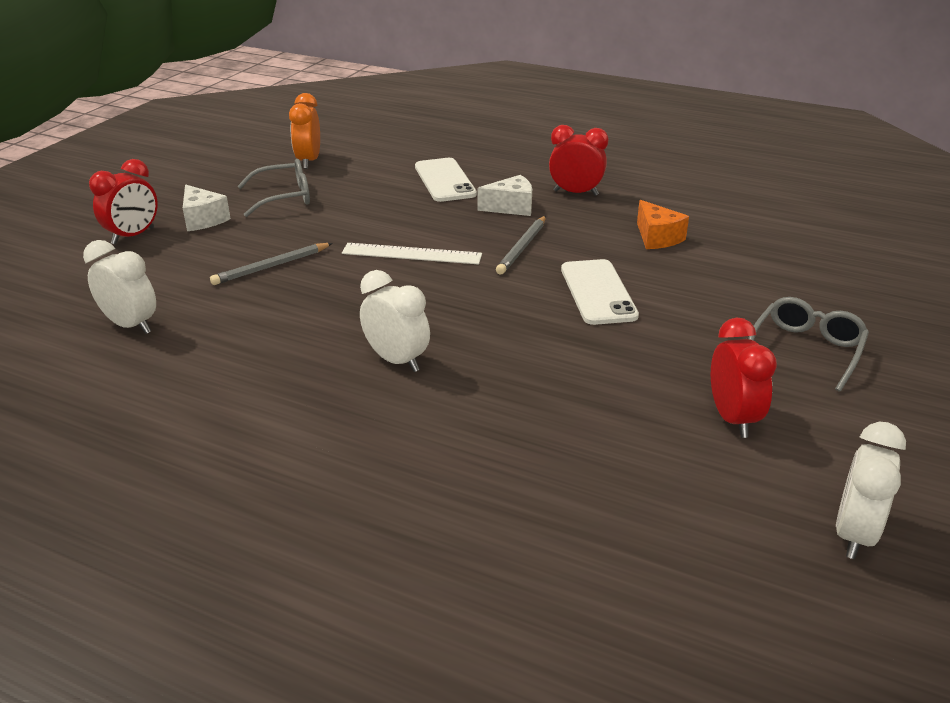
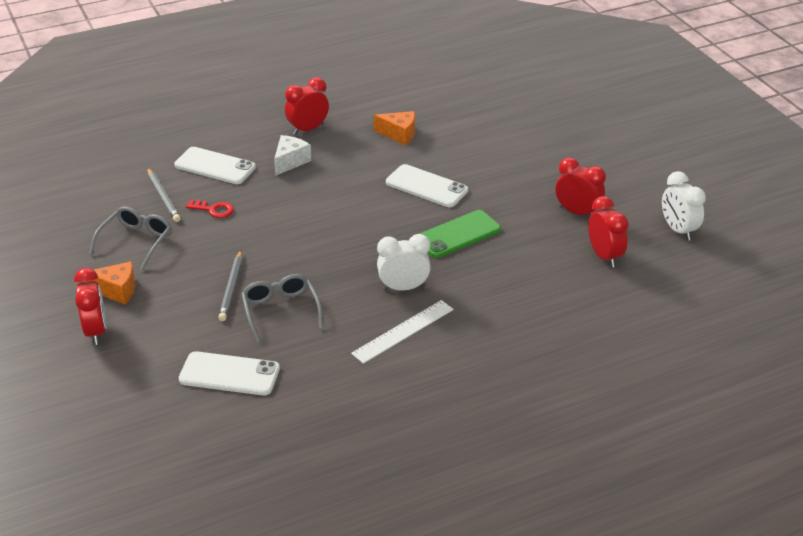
camera: 50 degrees left, 5 degrees up
white clock [83,240,156,334] -> white phone [179,351,280,395]
white cheese [183,185,231,231] -> orange cheese [84,261,136,304]
orange clock [289,93,320,169] -> none
white ruler [342,243,482,265] -> white ruler moved to [351,300,454,364]
grey pencil [496,216,546,274] -> grey pencil moved to [147,168,181,222]
grey glasses [748,297,869,392] -> grey glasses moved to [241,274,323,343]
none -> red key [186,200,234,218]
none -> green phone [419,210,501,258]
none -> red clock [588,196,629,268]

